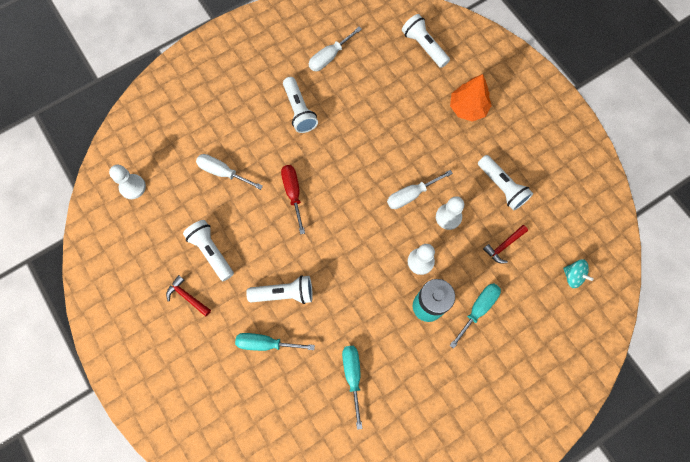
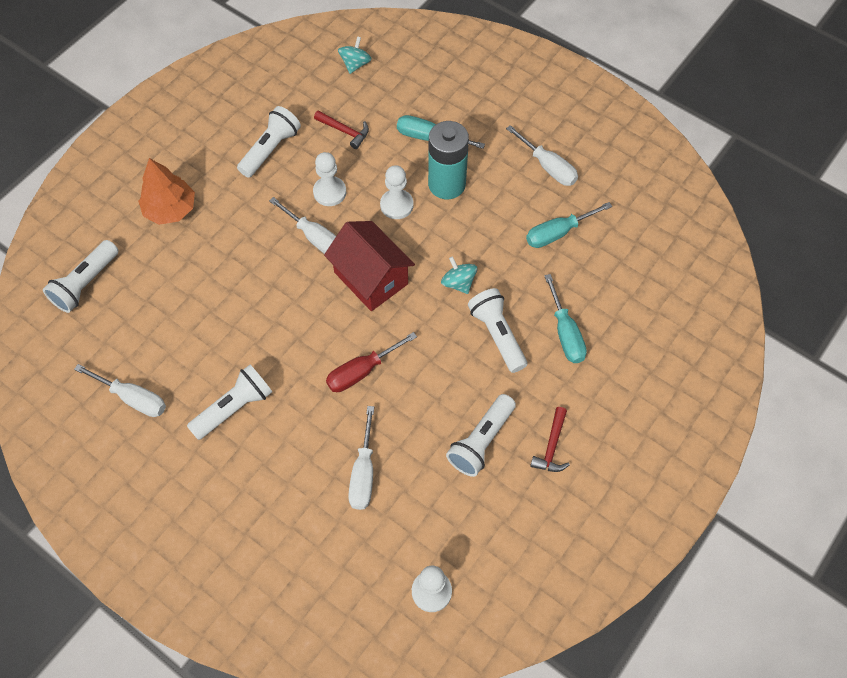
camera: 110 degrees left, 10 degrees down
none -> red house [324,221,415,311]
none -> turquoise spinning top [441,256,477,294]
none -> white screwdriver [506,125,578,186]

